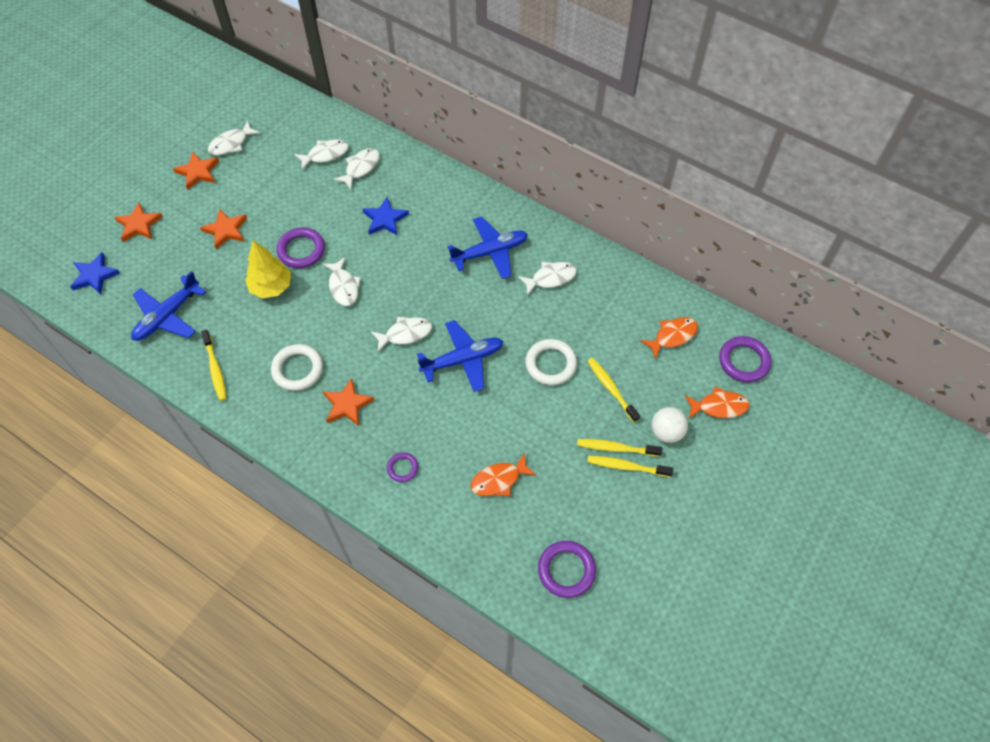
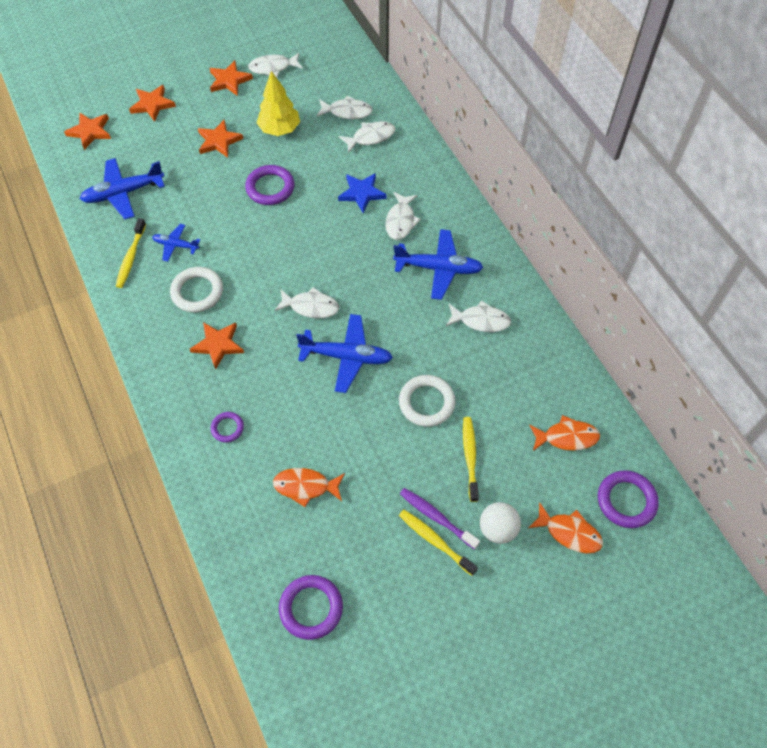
camera: 30 degrees right, 0 degrees up
blue star [70,252,120,295] -> orange star [64,112,111,150]
yellow tree [245,240,291,299] -> yellow tree moved to [257,71,300,136]
white fish [323,257,361,306] -> white fish moved to [385,192,421,240]
yellow toothbrush [577,439,662,457] -> purple toothbrush [400,488,480,549]
none -> blue plane [152,224,200,262]

